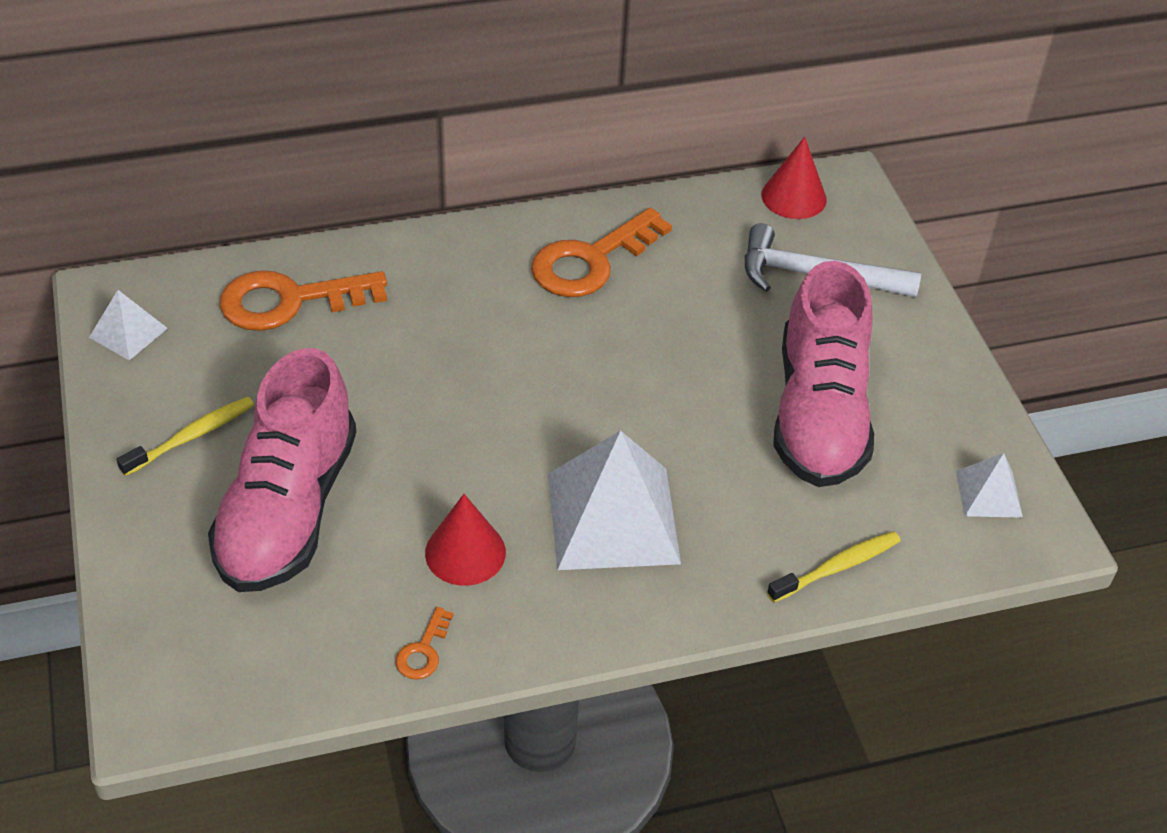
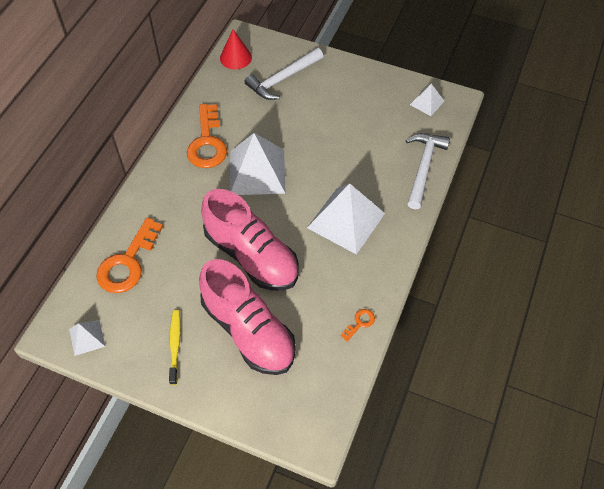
camera: 50 degrees left, 10 degrees up
orange key [396,607,453,680] -> orange key turned 105 degrees counterclockwise [341,309,375,342]
red cone [425,494,506,586] -> none
yellow toothbrush [767,531,901,602] -> white hammer [406,133,450,209]
pink shoe [773,261,874,487] -> pink shoe moved to [201,189,299,291]
none -> white pyramid [230,133,286,195]

